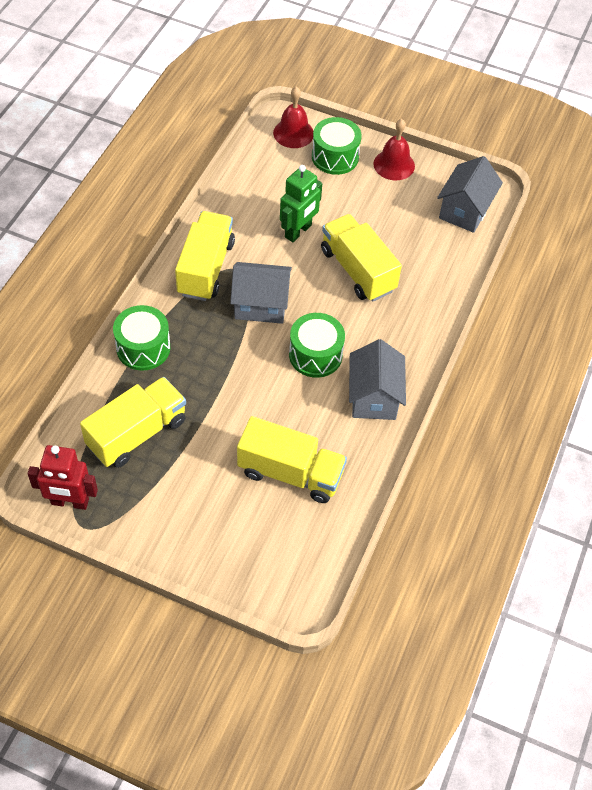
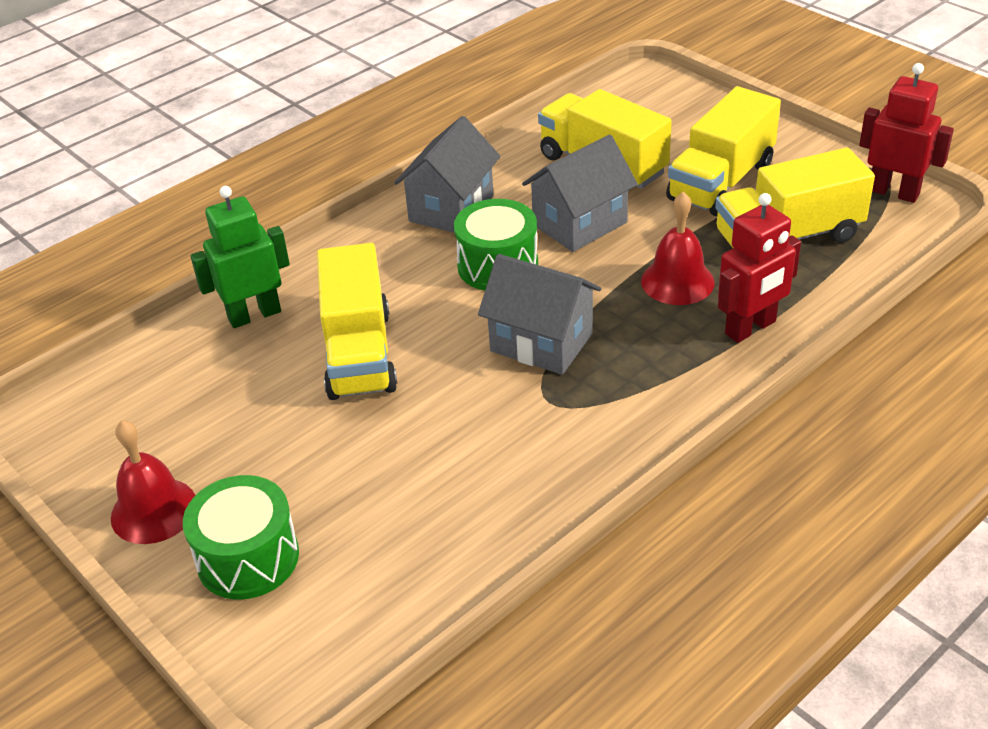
camera: 150 degrees left, 15 degrees down
green drum [113,305,170,371] -> red robot [718,193,801,343]
yellow truck [175,211,235,301] -> yellow truck moved to [666,86,781,216]
red bell [273,86,313,148] -> red bell moved to [641,192,715,305]
green robot [280,165,322,242] -> green robot moved to [190,186,290,328]
grey house [437,156,503,233] -> grey house moved to [522,134,638,252]

